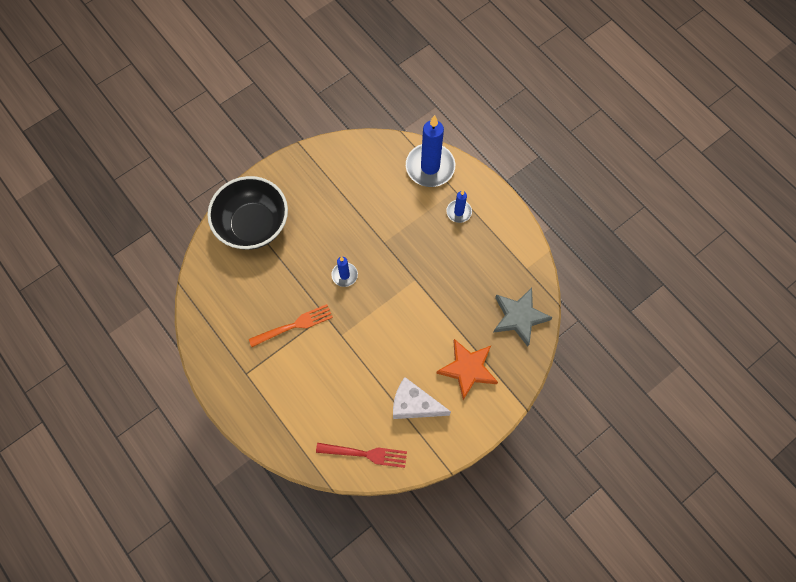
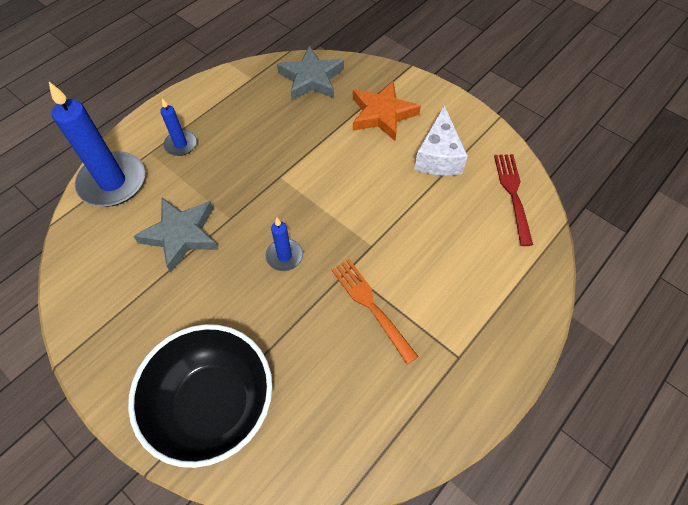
camera: 100 degrees left, 10 degrees down
none -> grey star [134,198,219,272]

